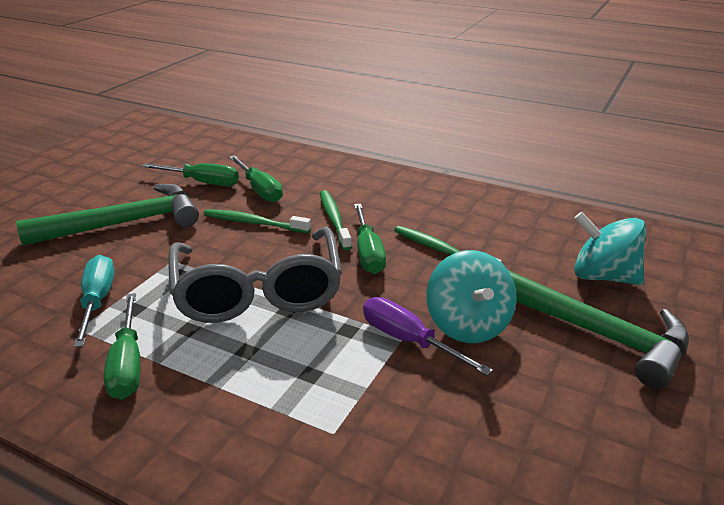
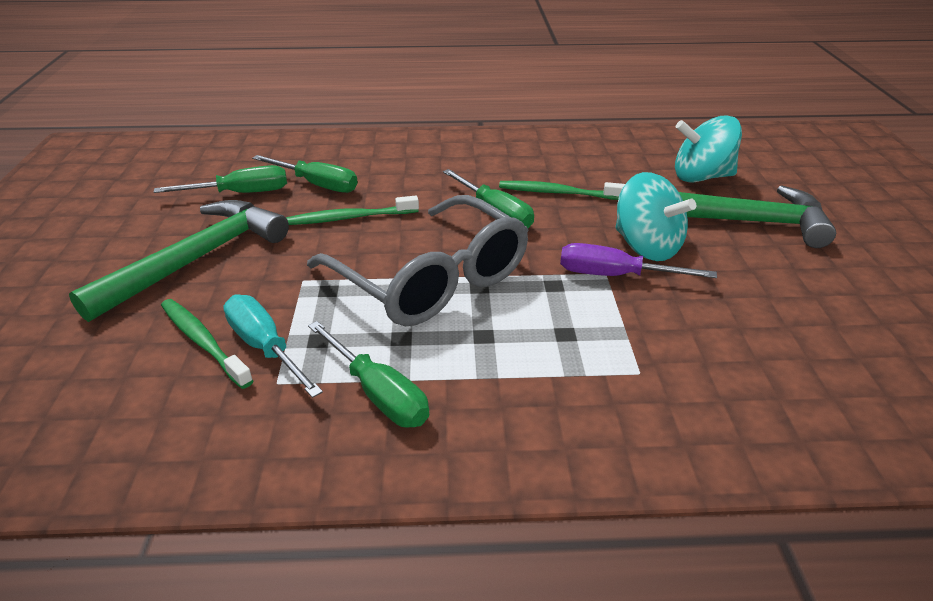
camera: 30 degrees left, 5 degrees up
green toothbrush [320,190,352,250] -> green toothbrush moved to [161,299,253,389]

